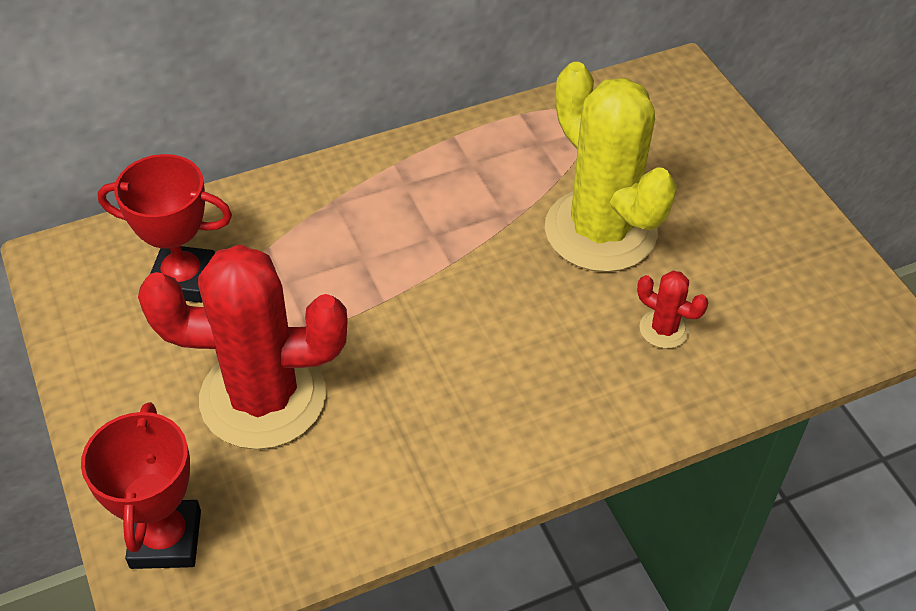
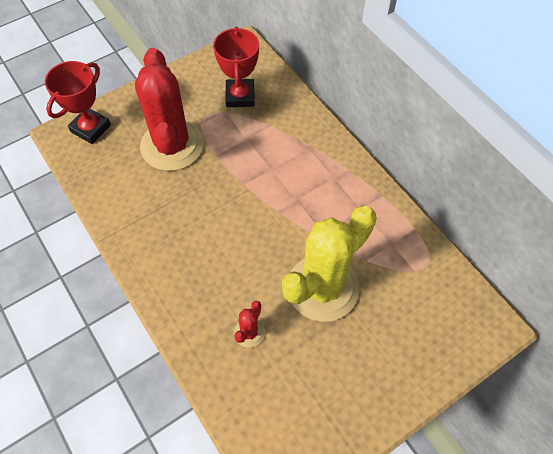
camera: 80 degrees right, 10 degrees up
red trophy [81,402,201,569] -> red trophy turned 45 degrees counterclockwise [45,61,111,144]

